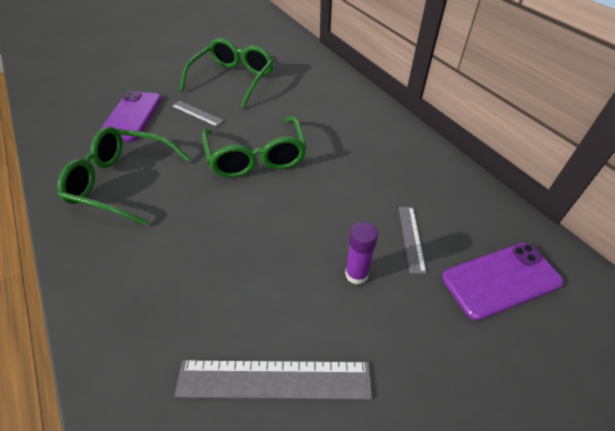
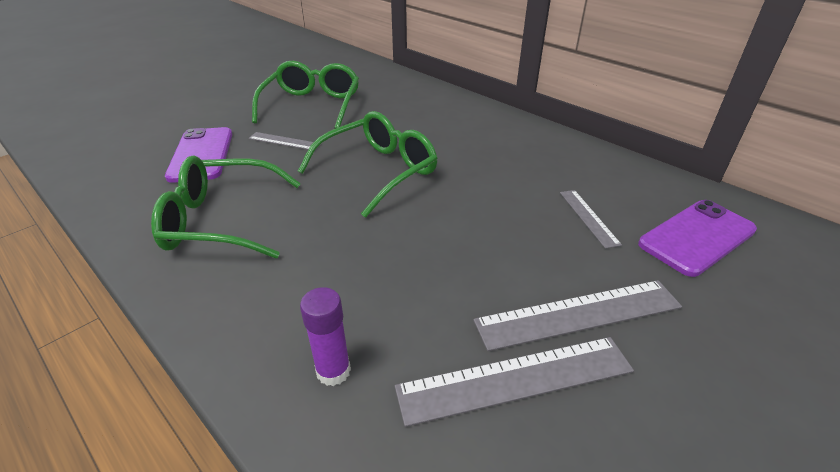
camera: 15 degrees left, 10 degrees down
green glasses [202,116,307,178] -> green glasses turned 105 degrees counterclockwise [298,111,438,218]
purple glue stick [345,222,378,285] -> purple glue stick moved to [300,287,351,386]
none -> grey ruler [473,280,682,351]

